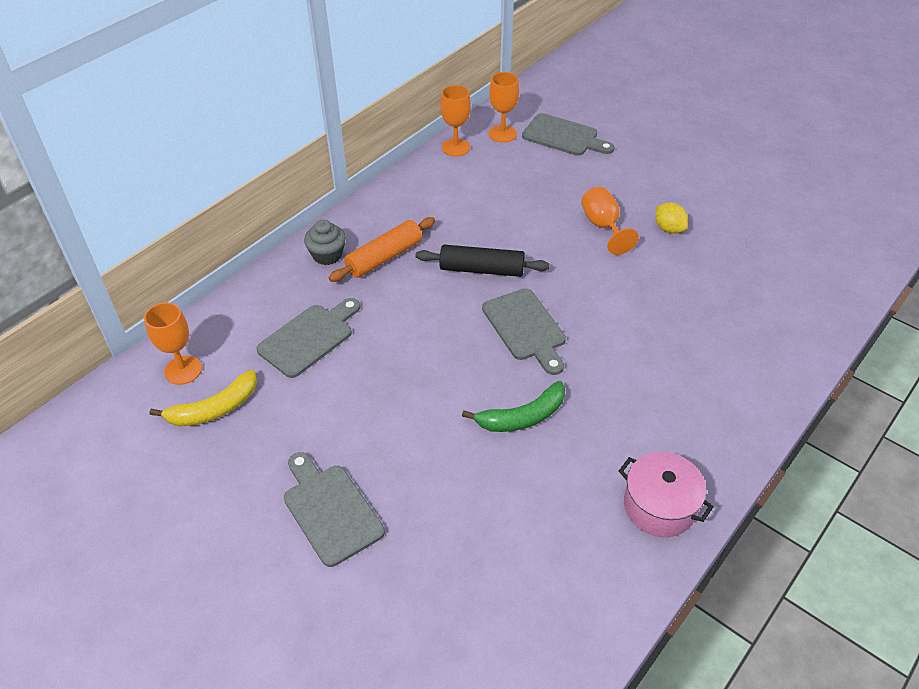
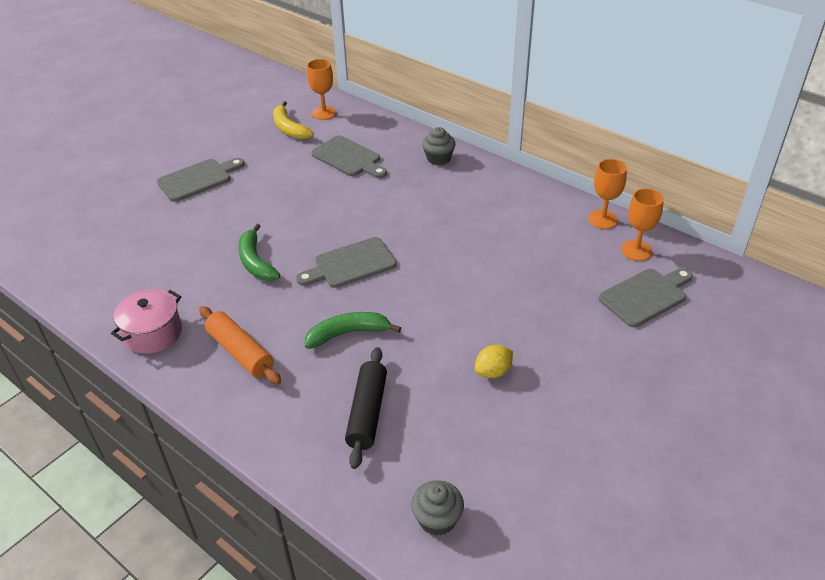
camera: 90 degrees right, 5 degrees down
orange rolling pin [329,217,435,282] -> orange rolling pin moved to [199,306,281,384]
black rolling pin [415,245,549,277] -> black rolling pin moved to [345,347,387,469]
grey cutting board [522,113,615,156] -> grey cutting board turned 150 degrees counterclockwise [599,268,693,327]
orange goblet [581,186,639,255] -> none
none -> green banana [305,312,401,349]
none -> grey cupcake [411,480,464,536]

